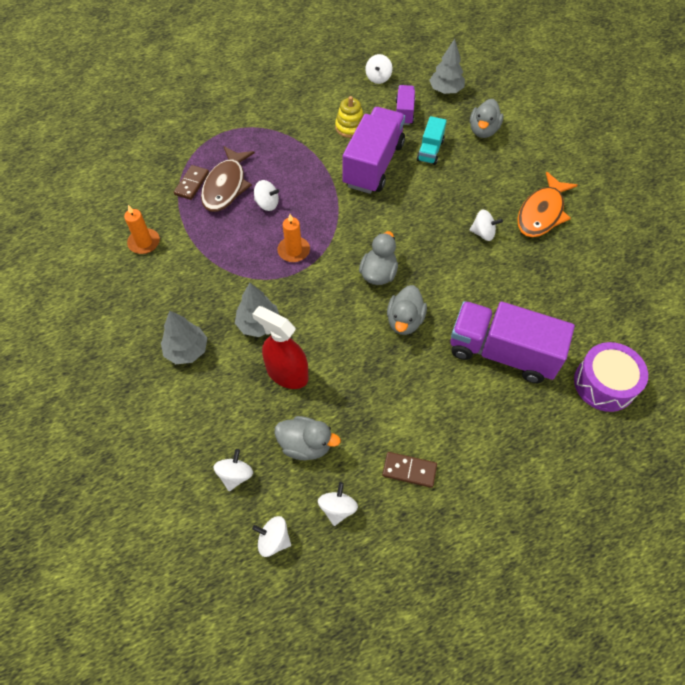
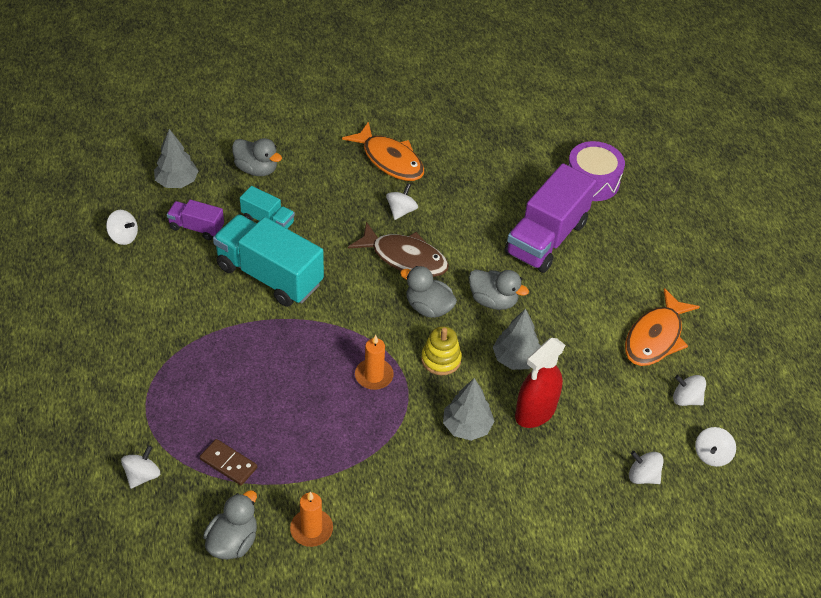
camera: 80 degrees left, 10 degrees down
grey tree [161,311,207,364] -> grey tree moved to [493,309,541,370]
brown fish [201,146,255,212] -> brown fish moved to [348,222,449,277]
white spinning top [254,180,279,211] -> white spinning top moved to [121,445,160,489]
grey duck [274,416,341,460] -> grey duck moved to [203,490,257,560]
yellow stacking toy [335,96,364,138] -> yellow stacking toy moved to [421,326,462,375]
purple truck [343,107,405,194] -> turquoise truck [213,214,324,307]
brown domino [382,452,437,488] -> orange fish [625,288,700,366]

